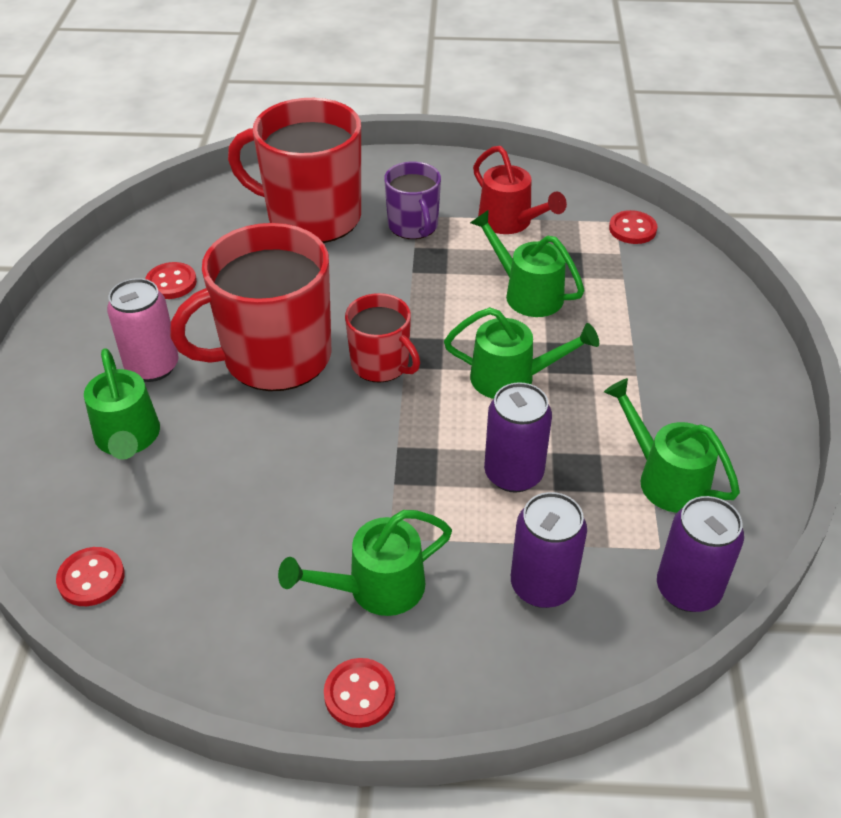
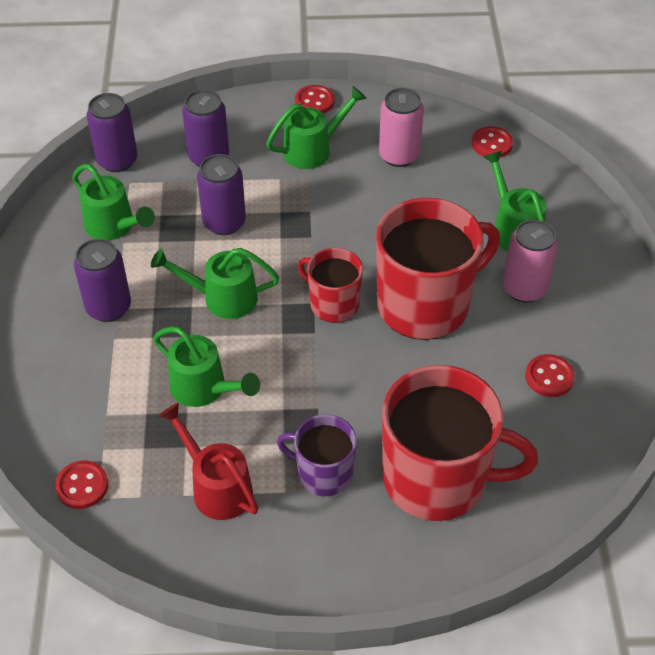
camera: 175 degrees right, 5 degrees up
purple mug [384,162,441,239] -> purple mug turned 45 degrees counterclockwise [277,414,357,496]
none -> purple can [74,239,131,322]
none -> pink can [379,88,424,167]

